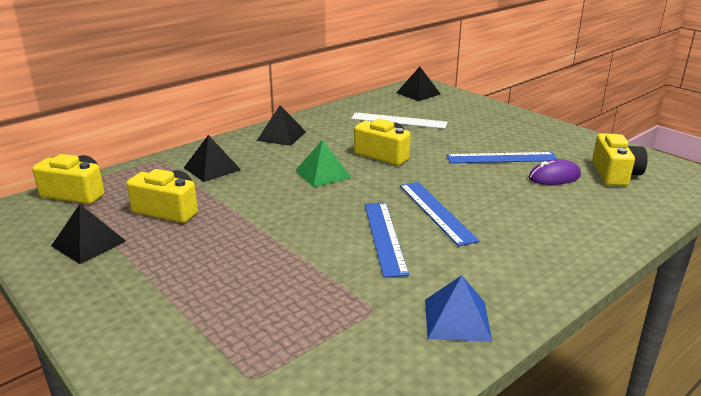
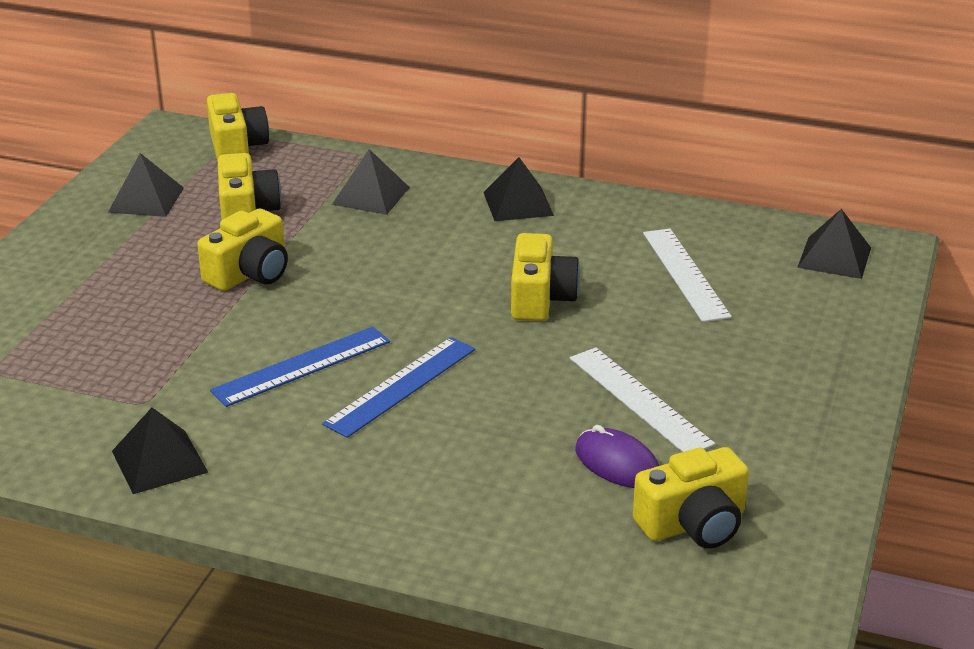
camera: 60 degrees right, 5 degrees up
green pyramid [295,140,352,187] -> none
blue pyramid [425,275,492,342] -> black pyramid [112,408,208,494]
blue ruler [446,152,557,163] -> white ruler [570,347,715,452]
none -> yellow camera [197,209,288,291]

